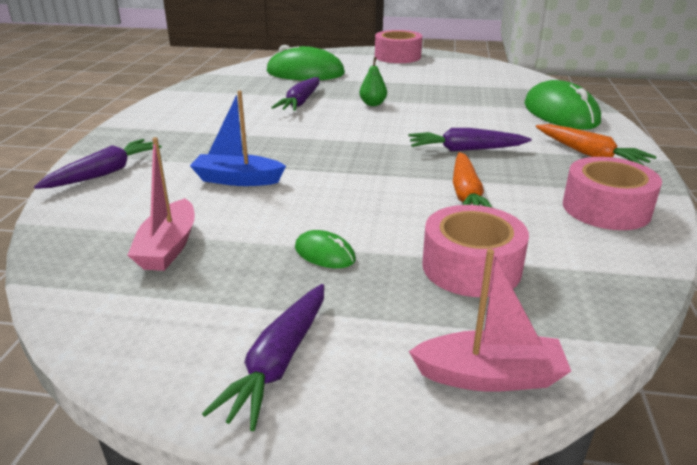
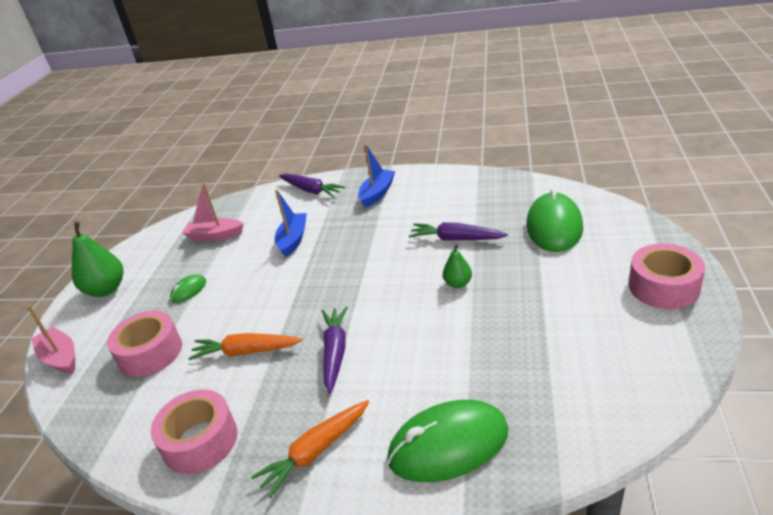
camera: 95 degrees right, 5 degrees up
purple carrot [202,284,324,431] -> green pear [72,222,123,297]
pink boat [409,249,571,392] -> pink boat turned 135 degrees clockwise [27,305,75,374]
none -> blue boat [358,144,395,208]

